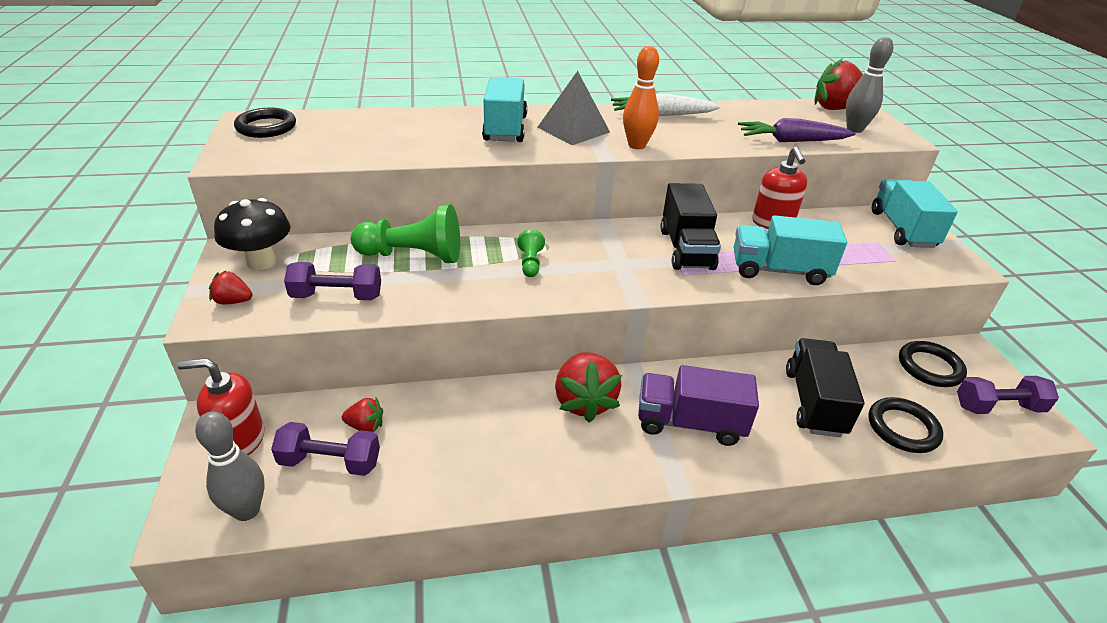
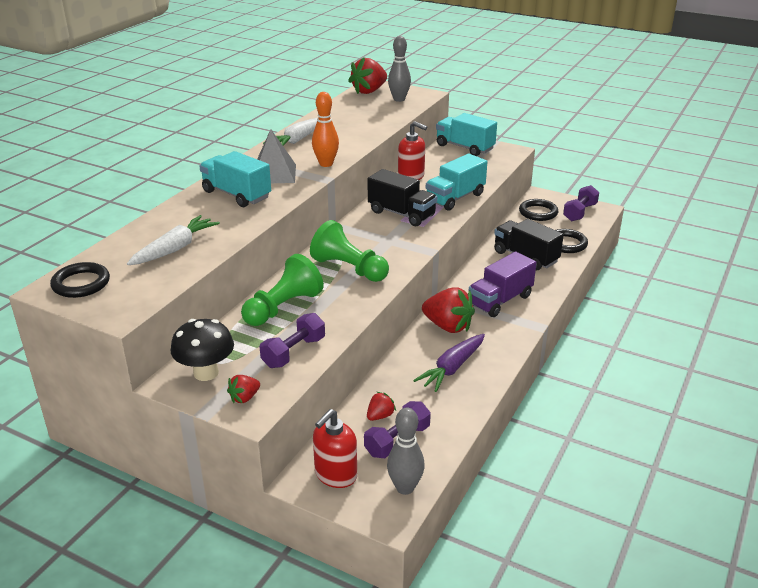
camera: 50 degrees left, 5 degrees down
green pawn [517,230,545,277] -> green pawn [310,220,389,282], size x2.05
purple carrot [738,118,856,142] -> purple carrot moved to [413,334,485,392]
none -> white carrot [127,215,220,265]

